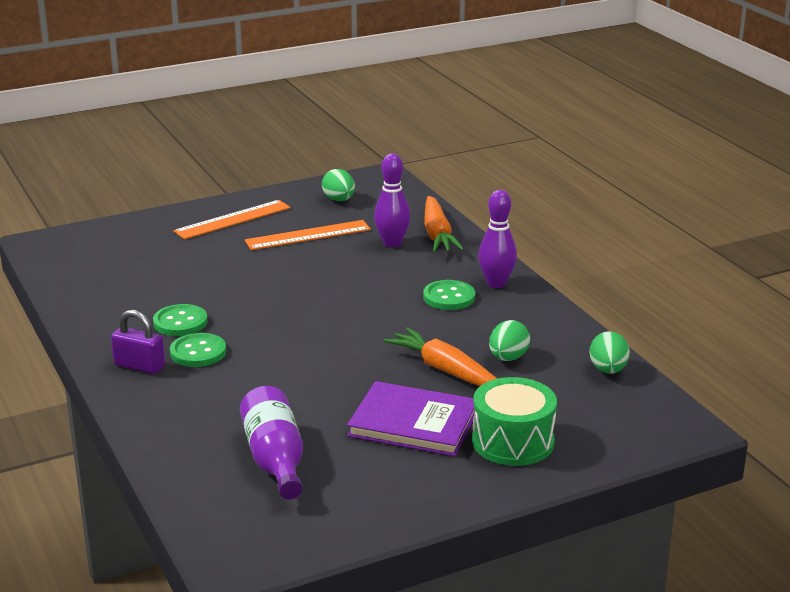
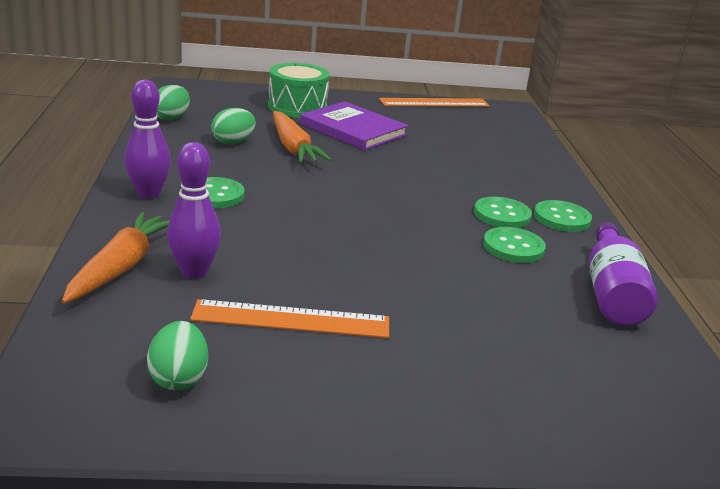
camera: 160 degrees left, 0 degrees up
purple padlock [111,310,165,374] -> green button [534,200,592,232]
orange ruler [173,200,291,240] -> orange ruler moved to [379,98,489,107]
purple bottle [240,386,303,499] -> purple bottle moved to [589,222,658,326]

